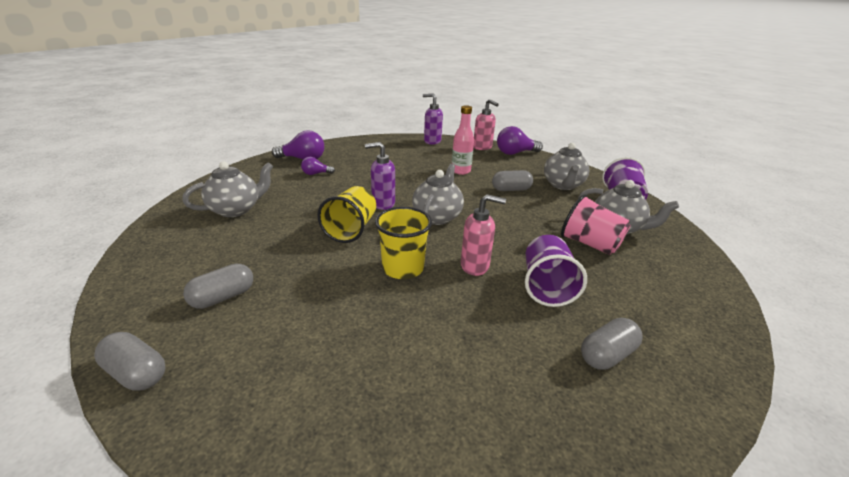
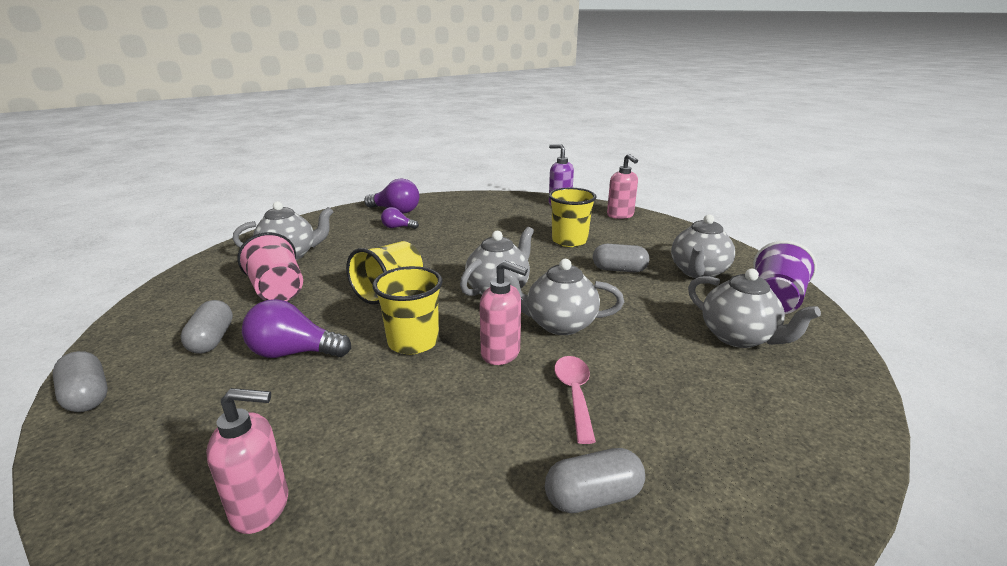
camera: 20 degrees right, 5 degrees down
grey capsule [183,264,253,309] -> grey capsule turned 75 degrees counterclockwise [181,300,233,354]
purple soap dispenser [365,142,395,210] -> none
pink bottle [452,105,474,175] -> yellow cup [549,188,597,247]
purple light bulb [497,126,543,155] -> purple light bulb moved to [242,299,351,358]
purple cup [525,235,587,307] -> pink spoon [554,356,596,444]
pink cup [561,194,631,255] -> pink cup moved to [237,232,303,301]
none -> pink soap dispenser [206,388,288,534]
none -> grey teapot [504,259,624,335]

